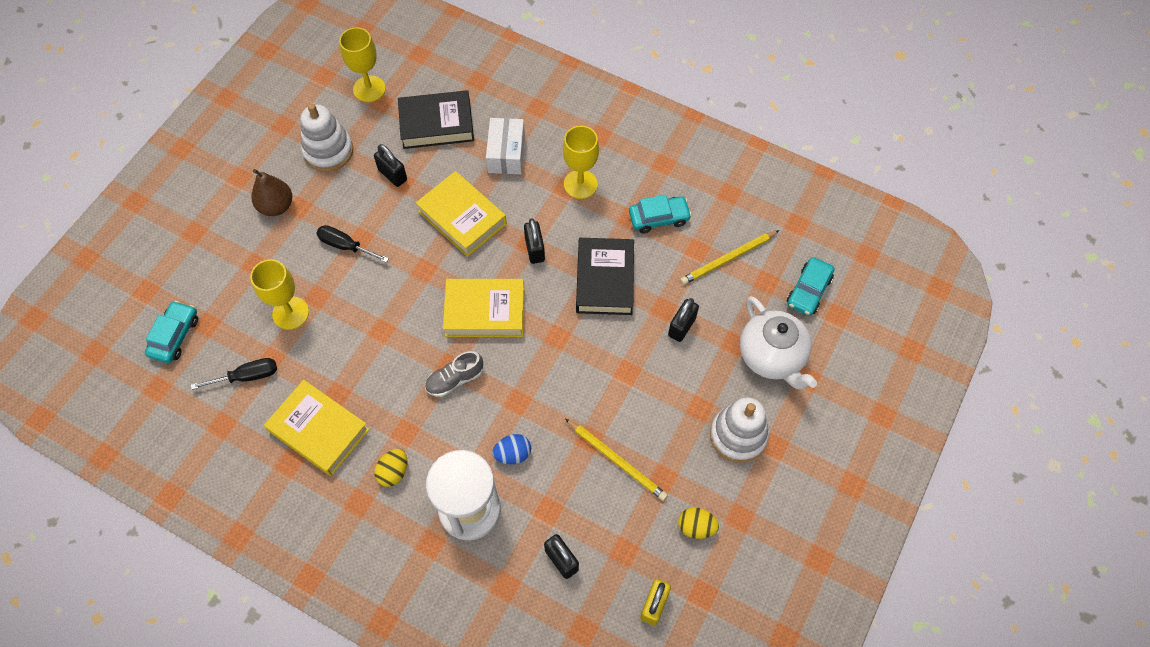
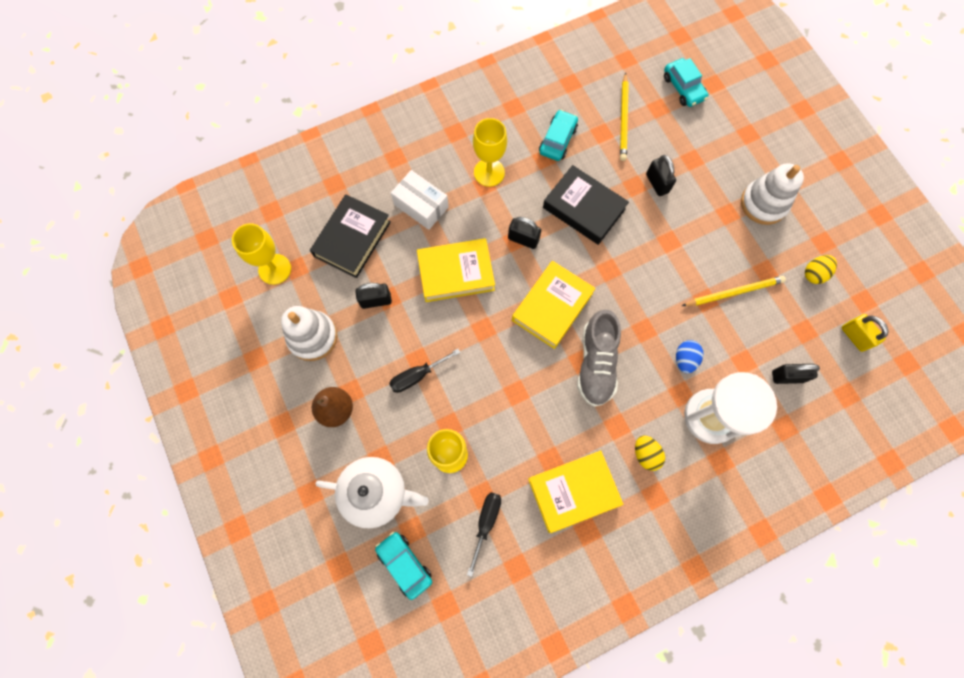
camera: 55 degrees left, 10 degrees up
grey shoe [425,351,483,397] -> grey shoe [577,310,621,407], size x1.60
white teapot [740,296,817,390] -> white teapot moved to [316,457,429,529]

